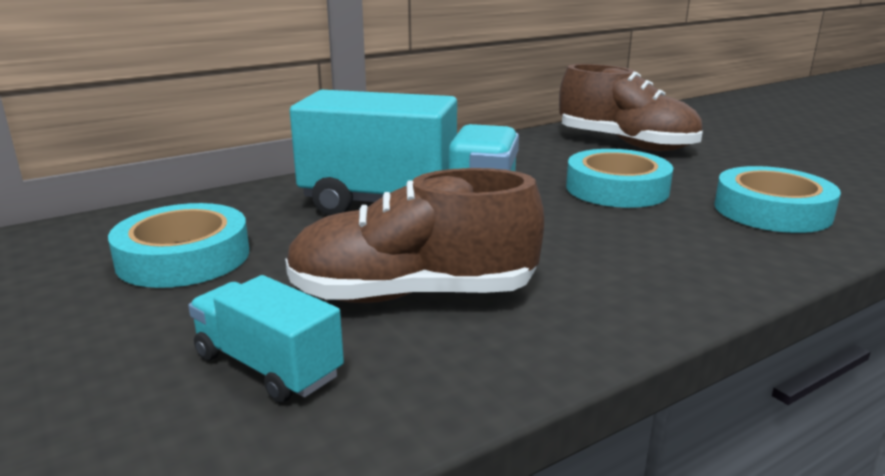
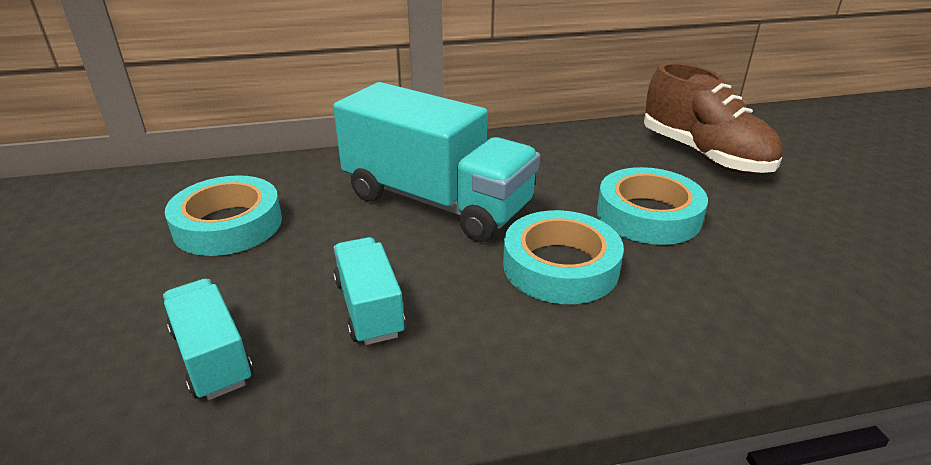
camera: 20 degrees right, 10 degrees up
brown shoe [285,168,544,303] -> turquoise truck [333,237,406,345]
turquoise tape [714,166,841,233] -> turquoise tape moved to [503,210,624,304]

